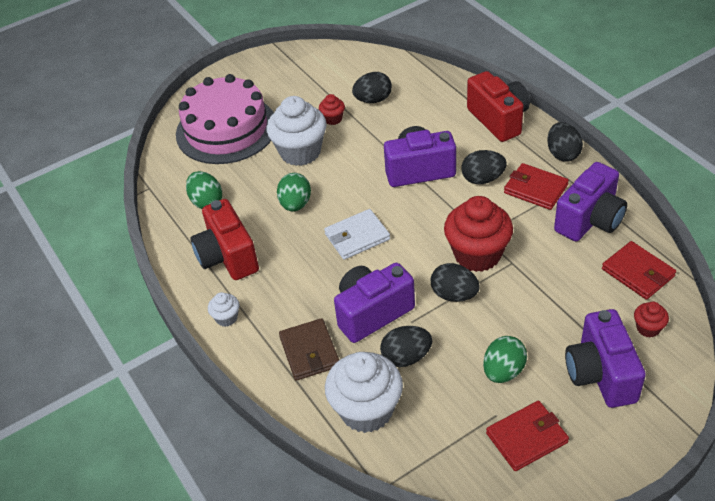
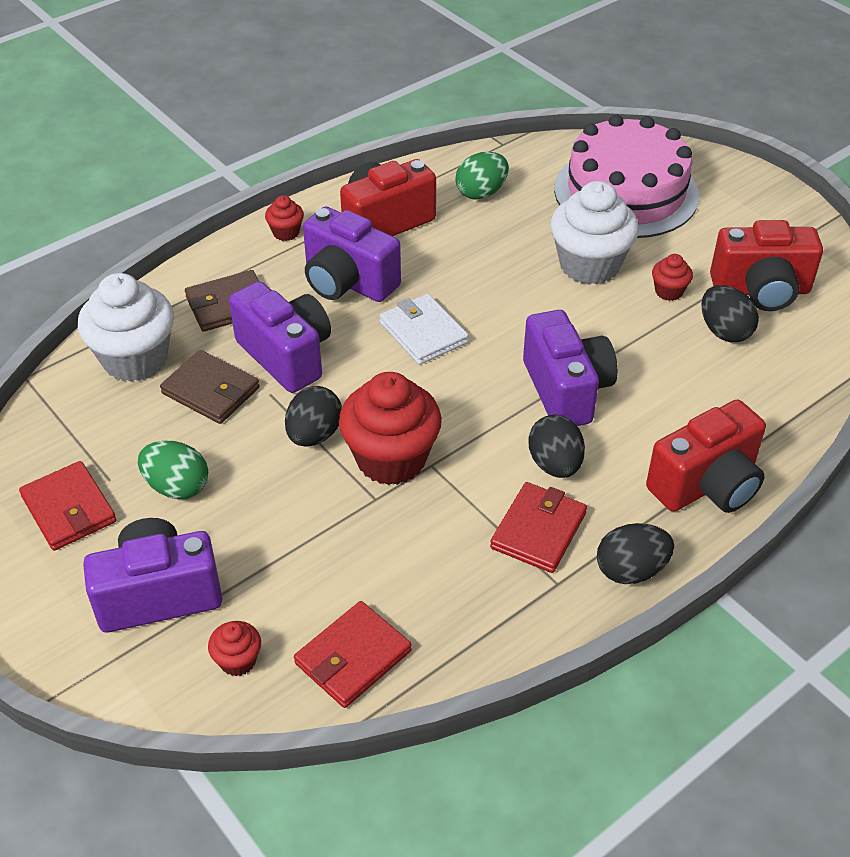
camera: 80 degrees right, 0 degrees up
white cupcake [208,292,239,327] -> red cupcake [265,195,304,241]
green egg [277,173,311,212] -> none
black egg [380,326,432,367] -> brown wallet [160,350,260,424]
purple camera [554,162,627,241] -> purple camera moved to [303,207,401,302]
none -> red camera [710,220,823,311]

